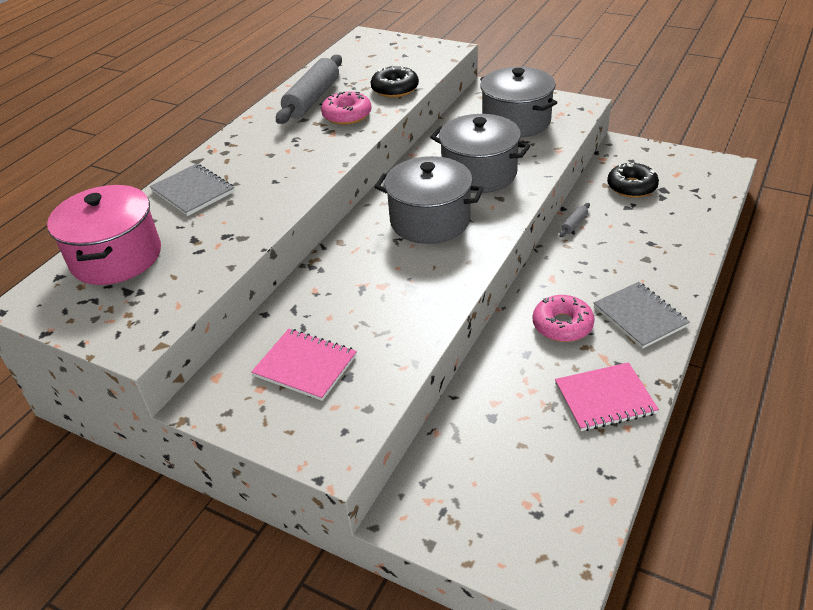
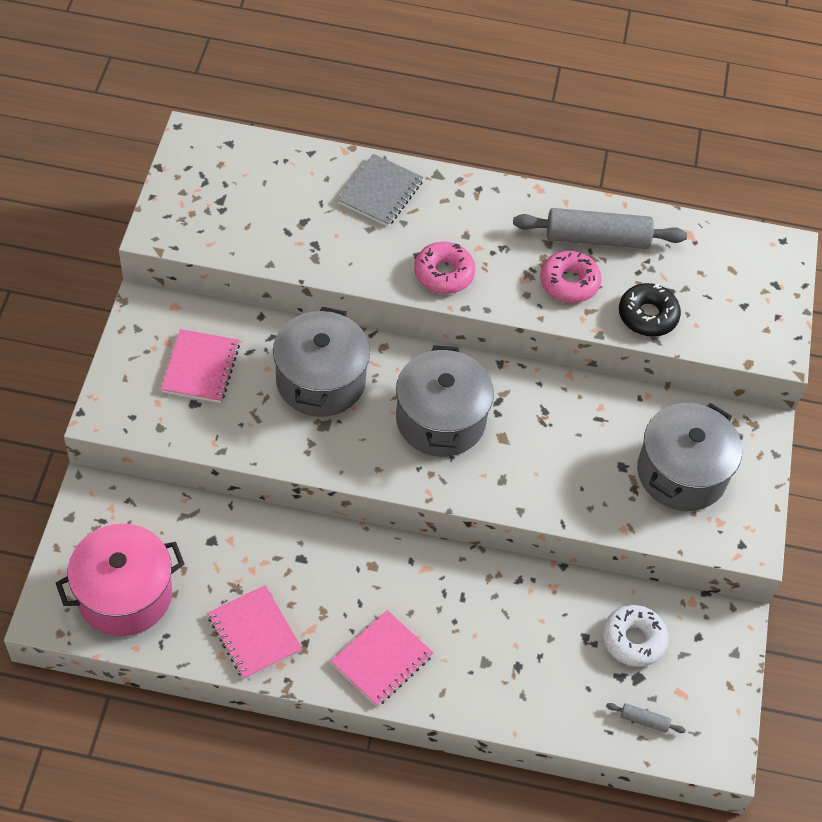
camera: 65 degrees right, 15 degrees up
pink pot [47,185,161,285] -> pink pot moved to [56,524,184,636]
grey pot [430,114,530,193] -> grey pot moved to [273,307,370,417]
pink donut [533,295,595,342] -> pink donut moved to [414,242,475,294]
grey rolling pin [559,203,590,237] -> grey rolling pin moved to [606,703,686,733]
grey notebook [594,282,690,349] -> pink notebook [331,610,434,707]
black donut [607,163,659,198] -> white donut [603,605,669,667]

